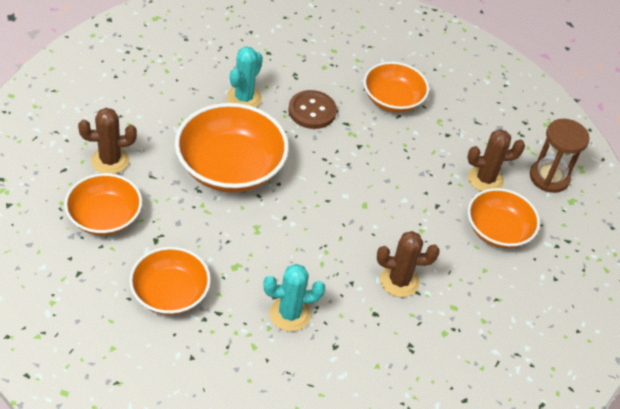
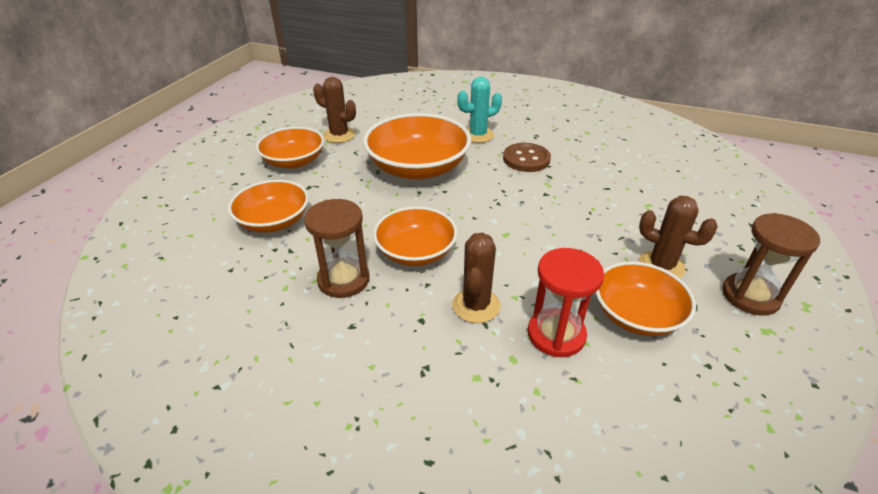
camera: 45 degrees right, 10 degrees down
turquoise cactus [263,264,325,331] -> brown hourglass [304,199,370,298]
orange bowl [364,62,429,113] -> orange bowl moved to [373,206,458,266]
brown cactus [377,231,440,297] -> brown cactus turned 60 degrees clockwise [452,233,500,323]
none -> red hourglass [528,248,604,357]

